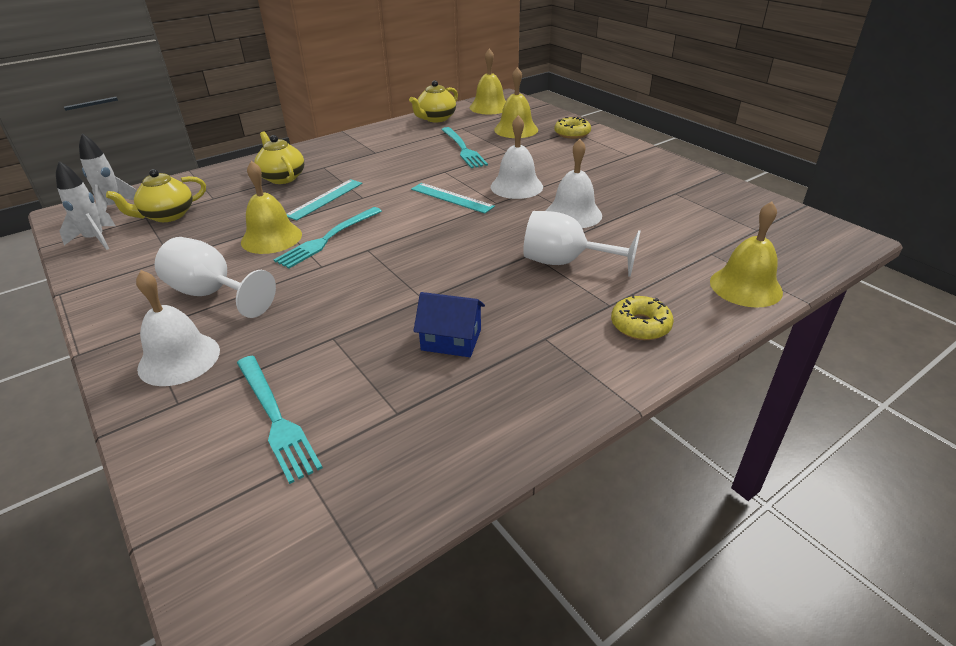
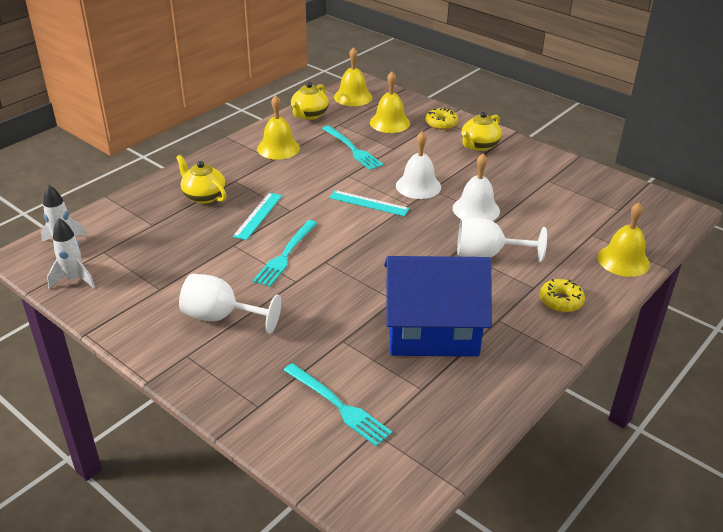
camera: 15 degrees left, 0 degrees up
yellow teapot [106,169,206,222] -> yellow teapot moved to [461,112,502,151]
white bell [136,270,220,386] -> none
yellow bell [241,161,302,254] -> yellow bell moved to [257,95,300,159]
blue house [413,292,485,357] -> blue house [384,256,492,357], size x2.25

